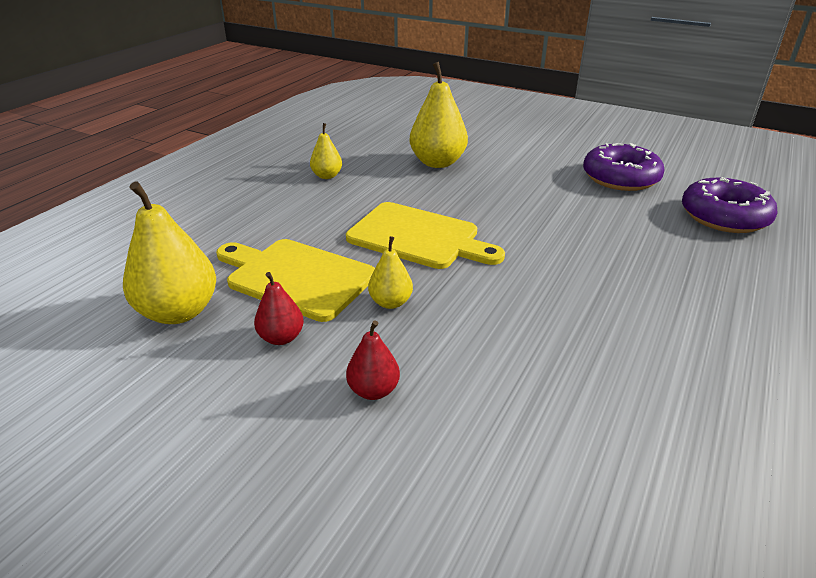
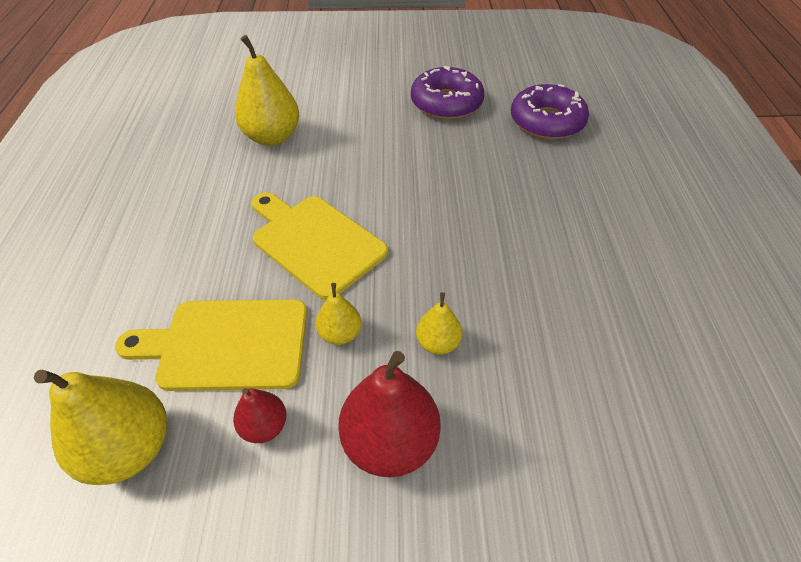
camera: 30 degrees left, 15 degrees up
yellow pear [310,123,342,179] -> yellow pear moved to [416,292,462,355]
yellow cutting board [346,202,505,269] -> yellow cutting board turned 135 degrees counterclockwise [252,192,388,300]
red pear [346,320,400,400] -> red pear [338,351,441,477], size x1.88

